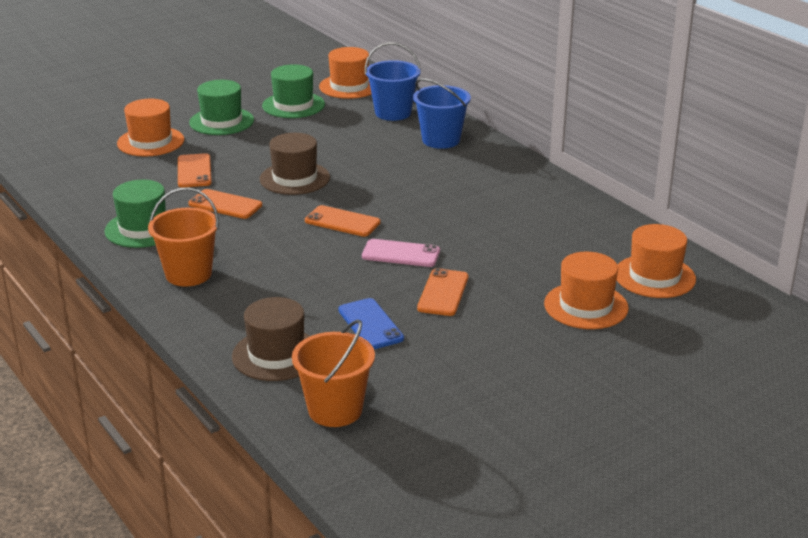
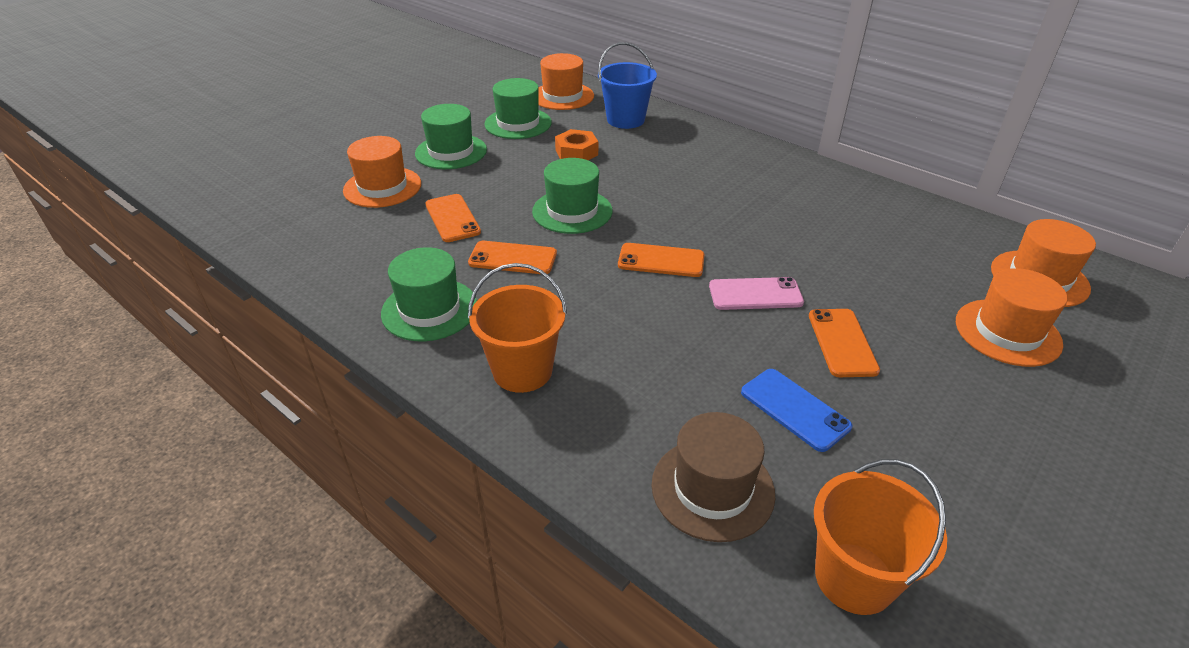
camera: 15 degrees left, 10 degrees up
brown hat [260,133,330,195] -> green hat [532,158,612,234]
blue bucket [413,78,471,149] -> none
none -> orange nut [555,129,598,160]

